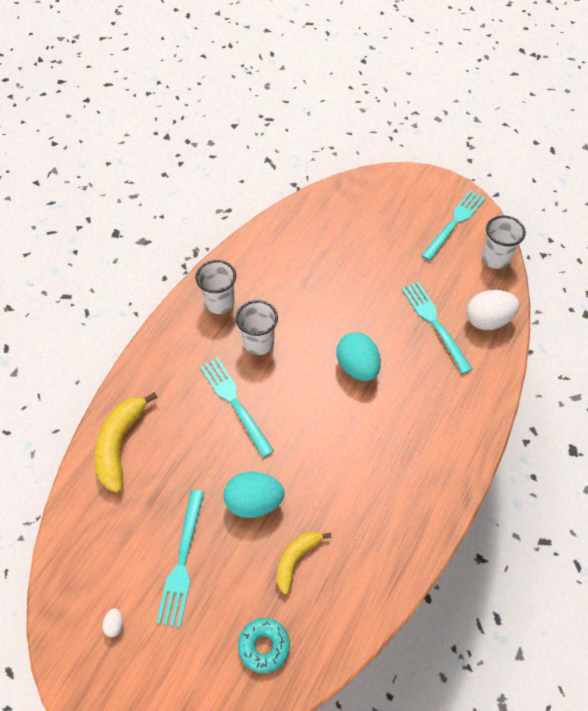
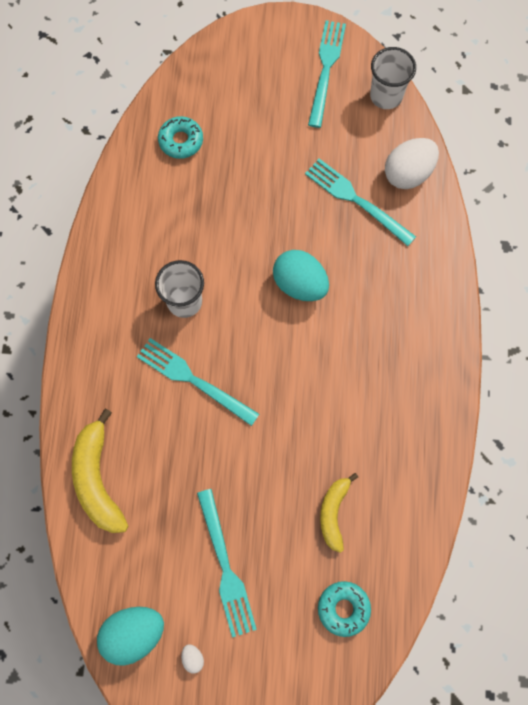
camera: 25 degrees left, 15 degrees up
white cup [195,260,236,314] -> none
turquoise egg [224,472,285,518] -> turquoise egg moved to [97,607,164,666]
none -> turquoise donut [158,116,203,159]

